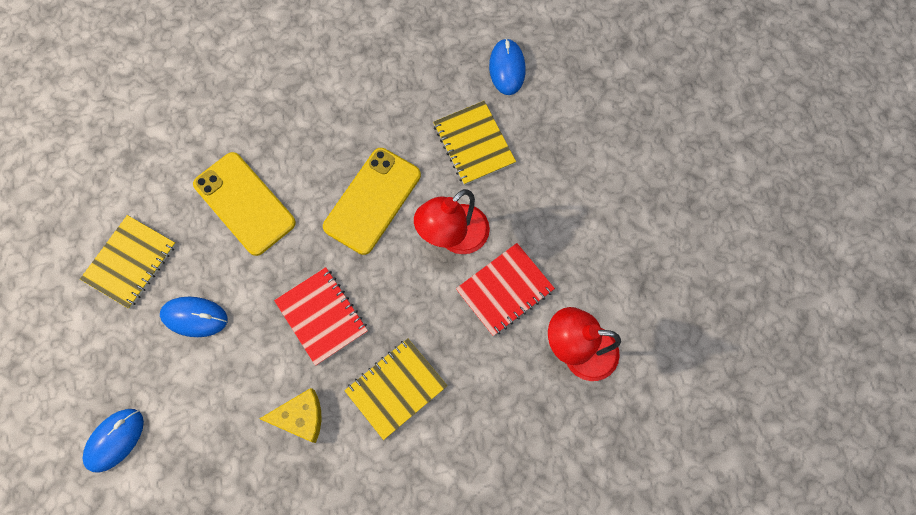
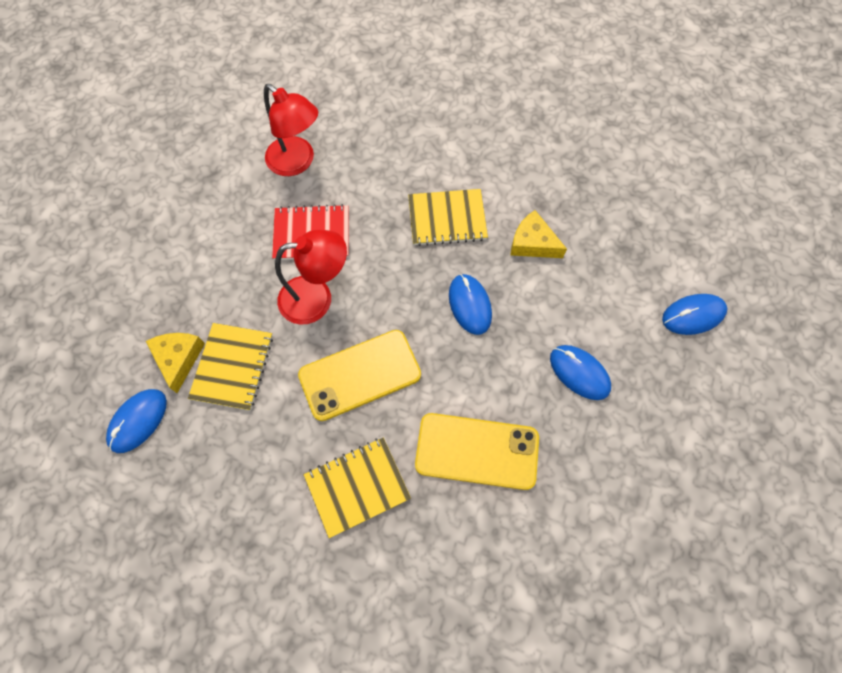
camera: 145 degrees left, 5 degrees down
yellow notebook [80,215,176,309] -> yellow notebook moved to [304,437,411,538]
yellow phone [193,152,296,256] -> yellow phone turned 75 degrees counterclockwise [415,413,539,490]
red notebook [274,267,368,366] -> blue mouse [449,274,492,335]
none -> yellow cheese [146,333,205,393]

